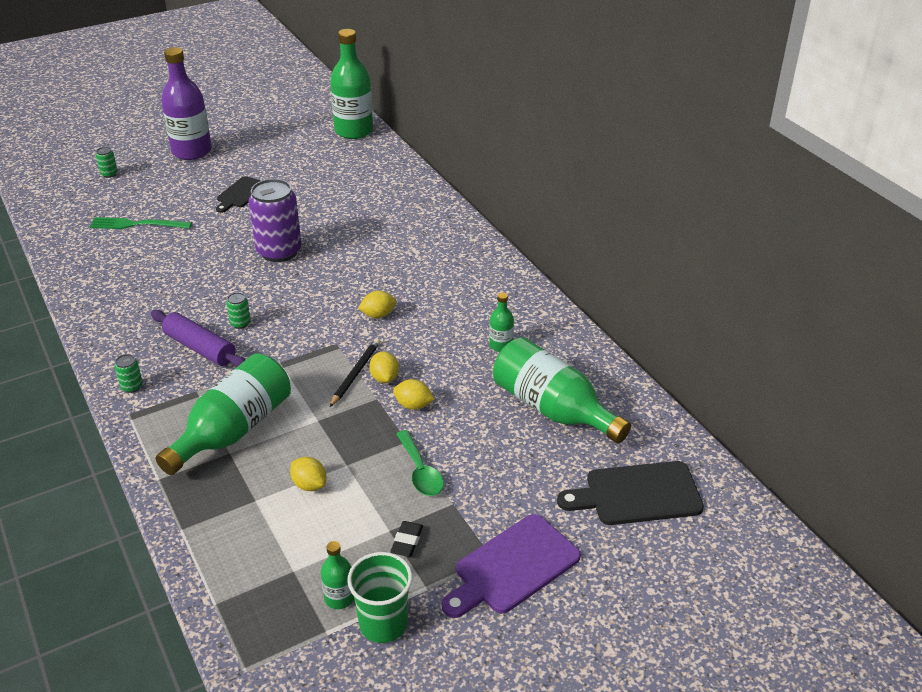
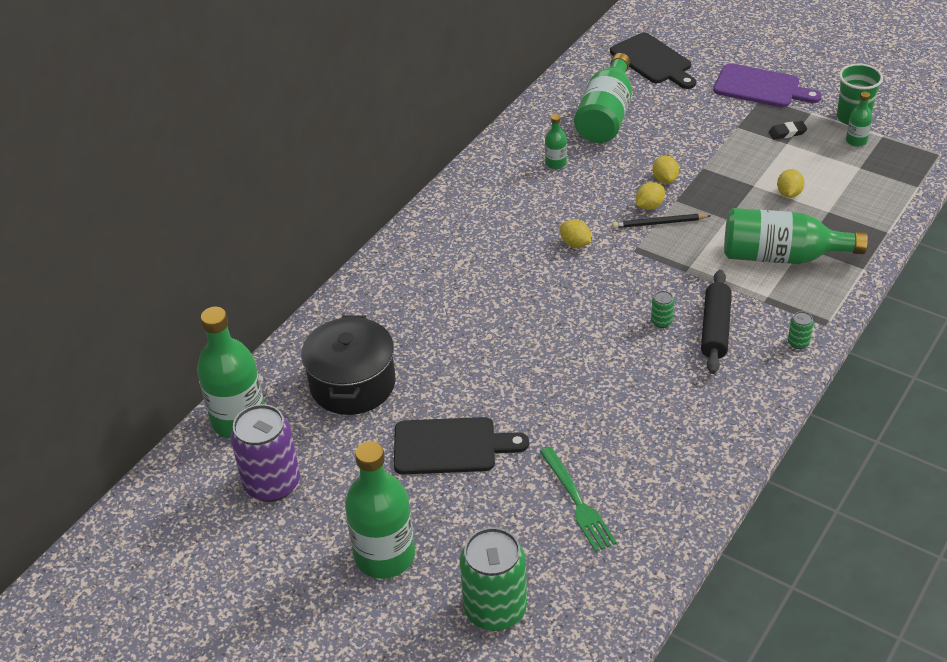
camera: 115 degrees left, 5 degrees up
green can [96,147,118,178] -> green can [460,527,527,631], size x2.42
purple rolling pin [151,310,246,368] -> black rolling pin [701,270,732,374]
purple bottle [161,47,212,160] -> green bottle [345,441,415,579]
black cutting board [216,176,261,213] -> black cutting board [394,417,529,474], size x1.55
purple can [248,179,302,262] -> purple can moved to [230,404,300,502]
green spoon [396,430,444,496] -> none
none -> black pot [301,315,395,415]

